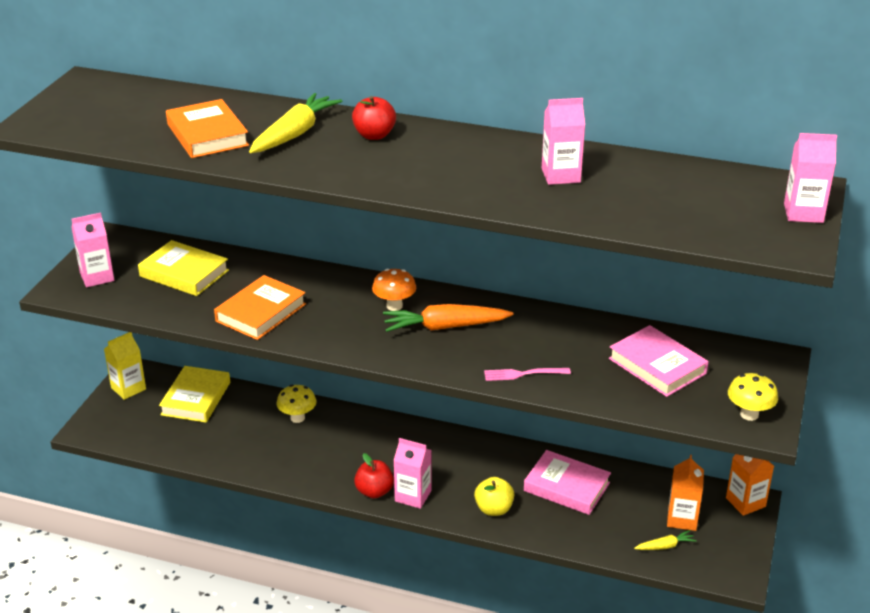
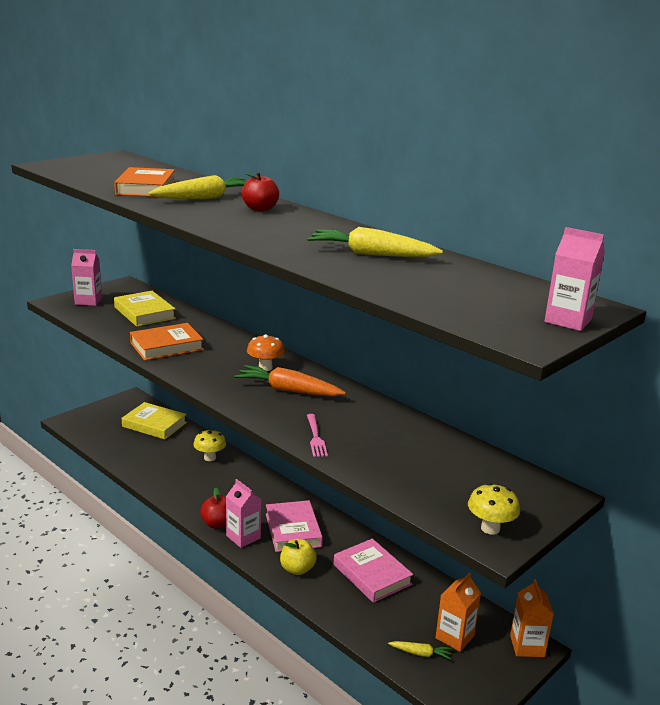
camera: 25 degrees right, 10 degrees down
yellow carton [104,332,146,400] -> none
yellow book [159,366,230,423] -> yellow book turned 75 degrees clockwise [122,402,187,439]
pink fork [484,368,571,381] -> pink fork turned 120 degrees counterclockwise [307,414,328,457]
pink carton [542,98,585,185] -> yellow carrot [307,227,443,257]
pink book [609,325,709,397] -> pink book moved to [266,500,323,552]

